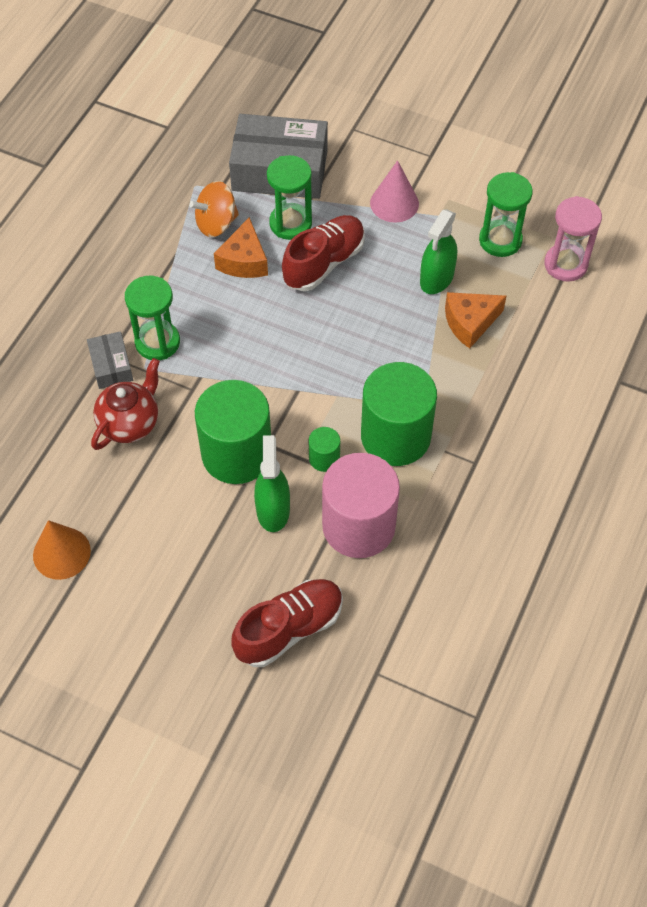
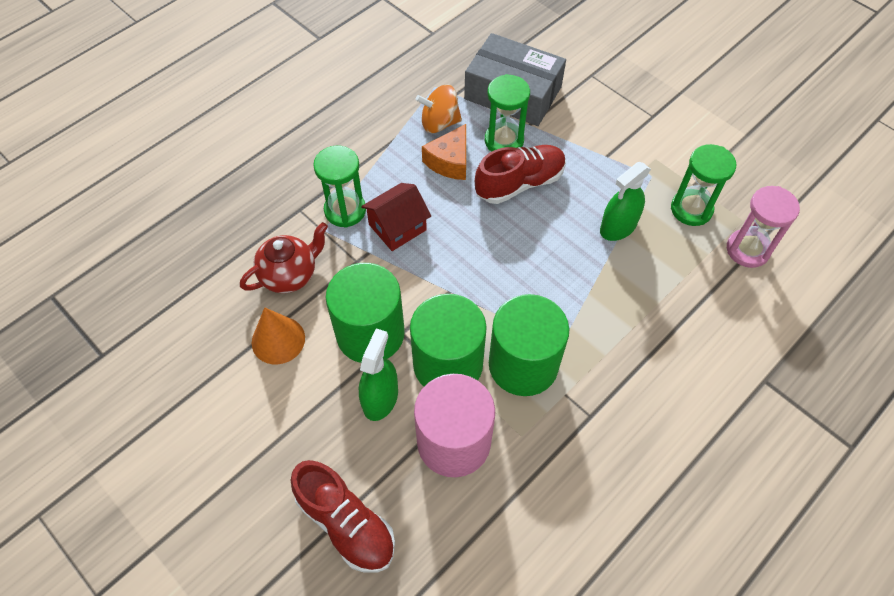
camera: 20 degrees right, 0 degrees up
orange cone [33,520,91,580] -> orange cone moved to [252,307,305,365]
grey box [87,331,133,389] -> none
red shoe [231,579,343,667] -> red shoe turned 60 degrees clockwise [291,460,395,573]
green cylinder [309,427,340,472] -> green cylinder [410,294,487,386], size x2.28
pink cone [370,160,419,222] -> none
orange cheese [445,292,506,349] -> none
none -> red house [361,183,431,251]

